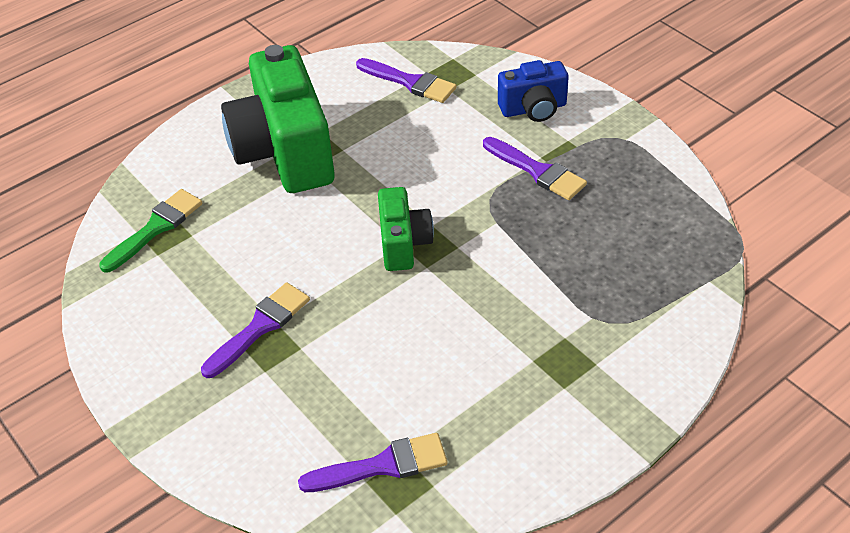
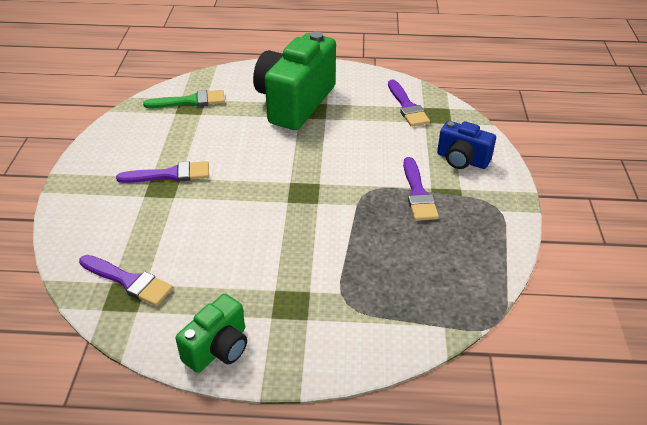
camera: 40 degrees right, 5 degrees down
green camera [378,187,434,271] -> green camera moved to [176,294,247,373]

